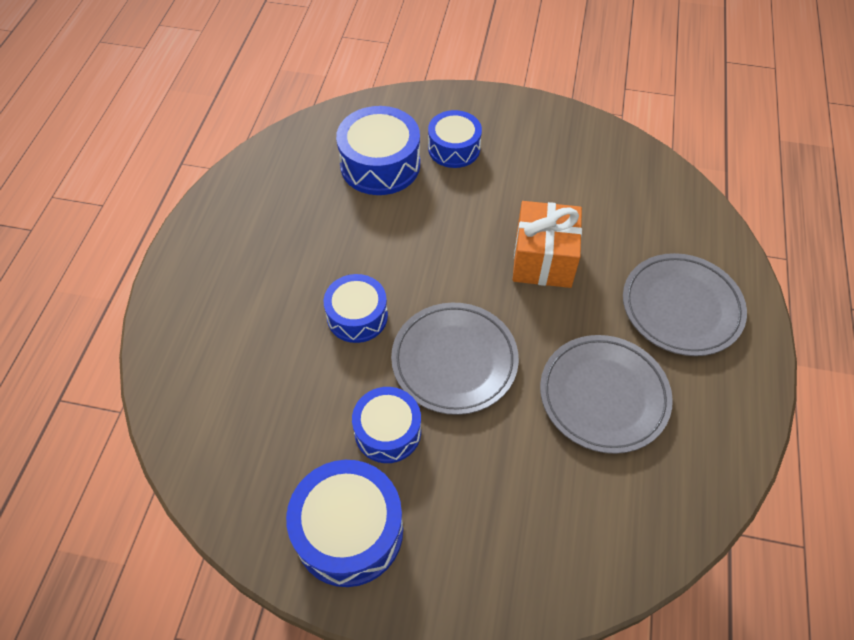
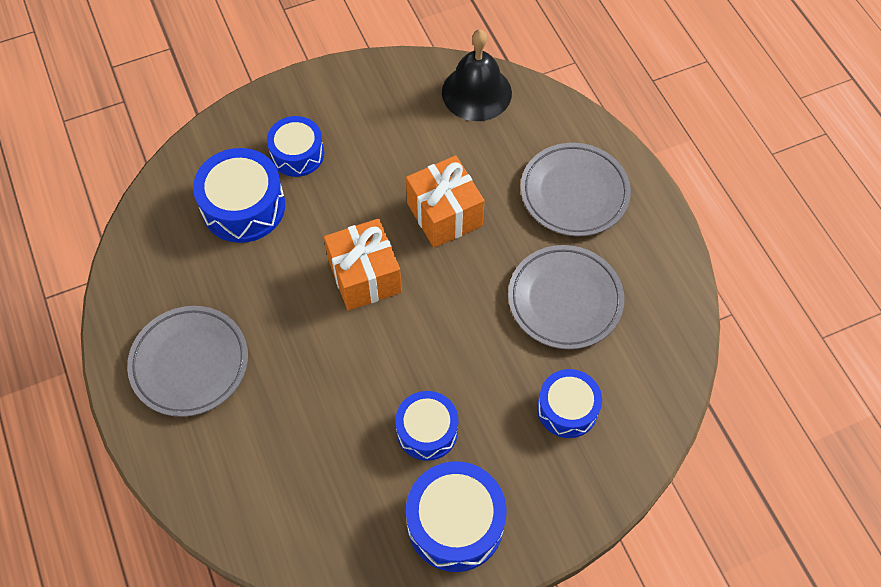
camera: 35 degrees left, 5 degrees up
blue drum [323,274,388,343] -> blue drum moved to [537,369,602,438]
grey plate [391,303,519,415] -> grey plate moved to [127,306,248,417]
none -> orange gift [324,218,402,311]
none -> black bell [442,29,512,121]

